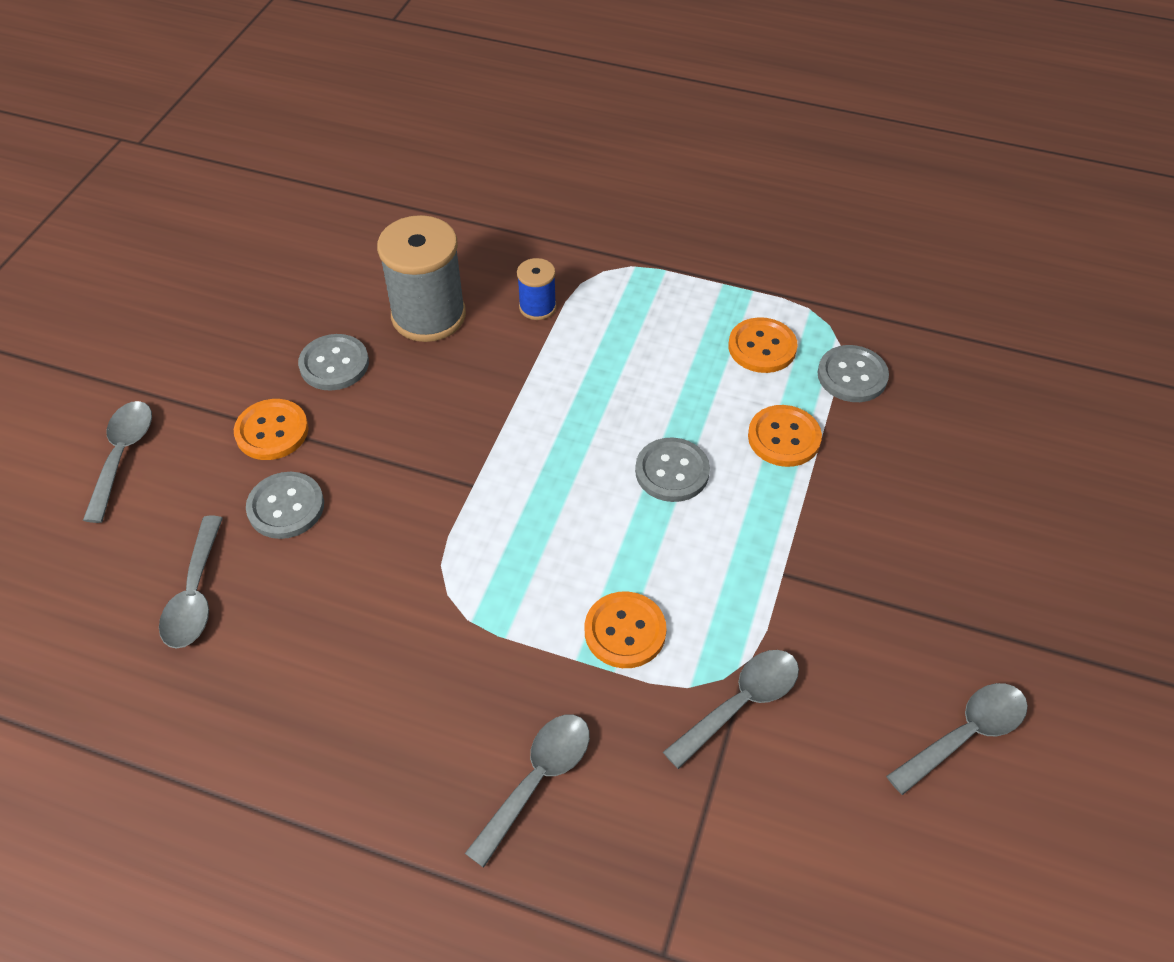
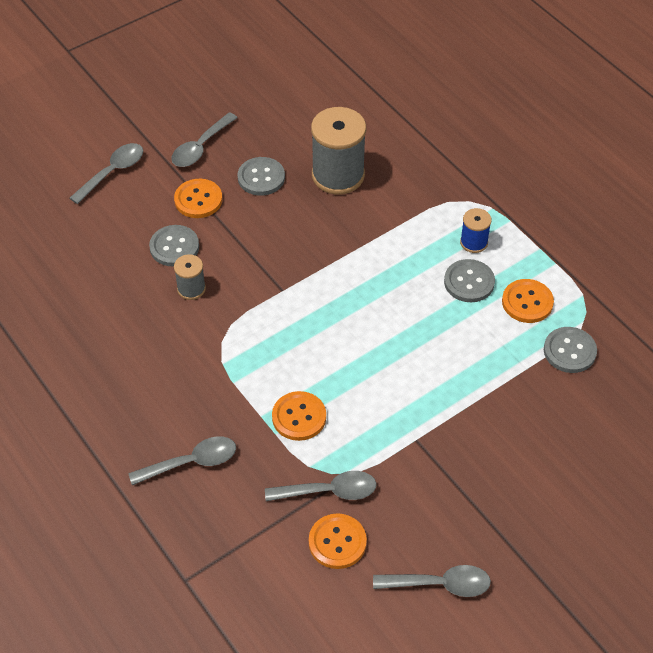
camera: 35 degrees right, 0 degrees up
grey spoon [159,516,223,649] -> grey spoon moved to [171,112,238,167]
blue spool [517,258,556,320] -> blue spool moved to [460,208,492,253]
grey button [635,437,710,502] -> grey button moved to [444,259,495,302]
orange button [748,405,822,467] -> orange button moved to [309,513,367,569]
none -> grey spool [174,254,206,300]

